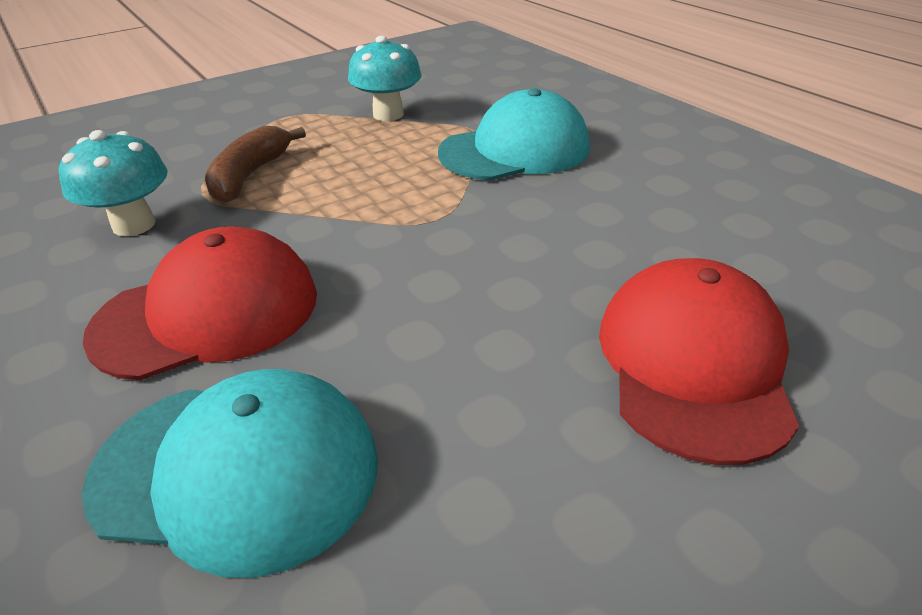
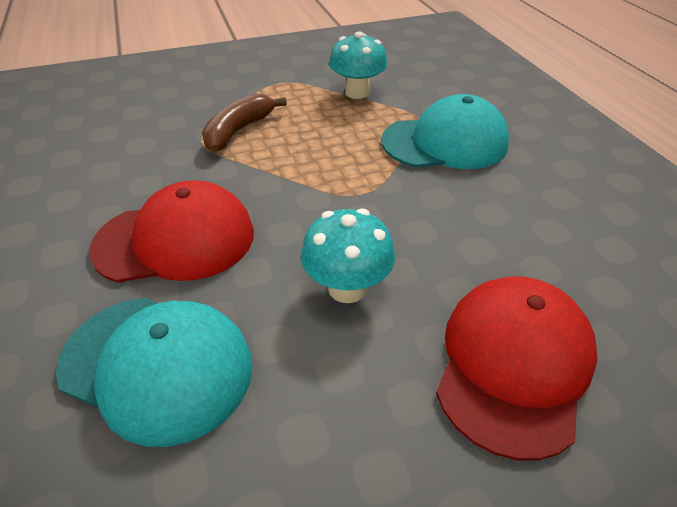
camera: 15 degrees right, 5 degrees up
turquoise mushroom [58,130,168,236] -> turquoise mushroom moved to [301,208,395,303]

